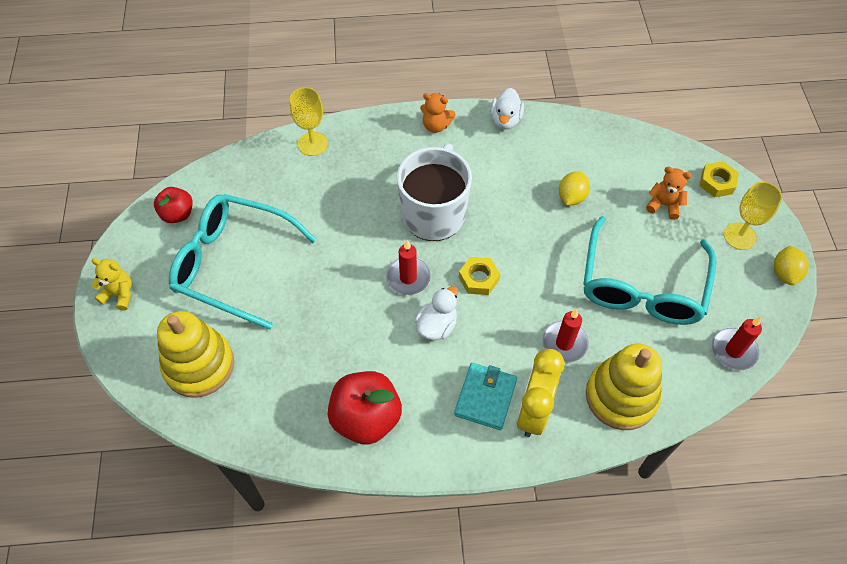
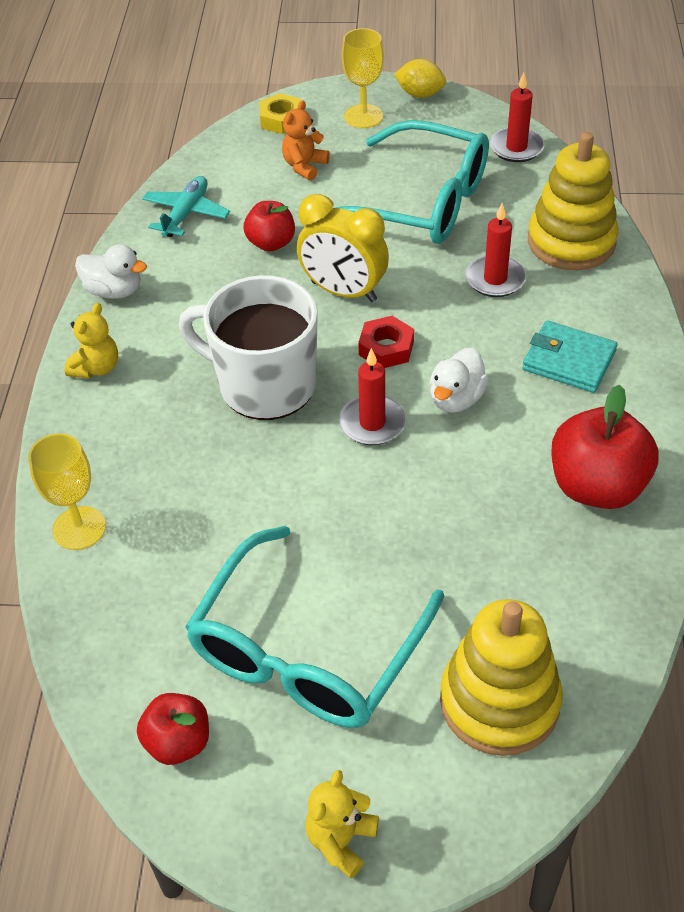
camera: 80 degrees left, 10 degrees down
white duck [414,286,458,340] -> white duck turned 105 degrees counterclockwise [430,348,489,413]
orange teddy bear [420,93,455,133] -> yellow teddy bear [64,303,118,379]
yellow nut [459,257,500,295] -> red nut [358,316,414,368]
yellow clock [517,349,565,437] -> yellow clock moved to [297,194,389,302]
yellow lemon [559,171,590,205] -> red apple [244,201,295,251]
none -> turquoise plane [142,176,230,237]

